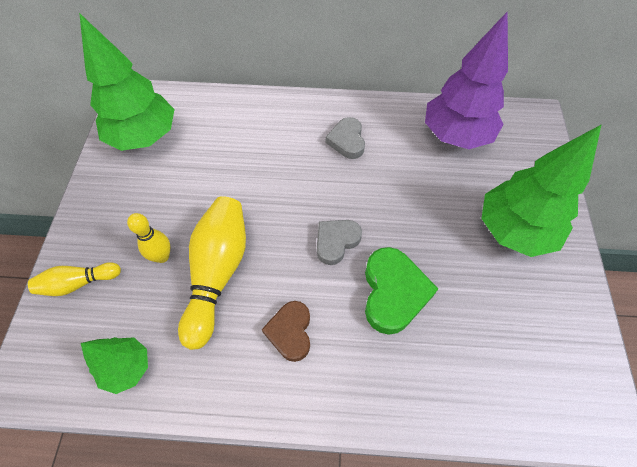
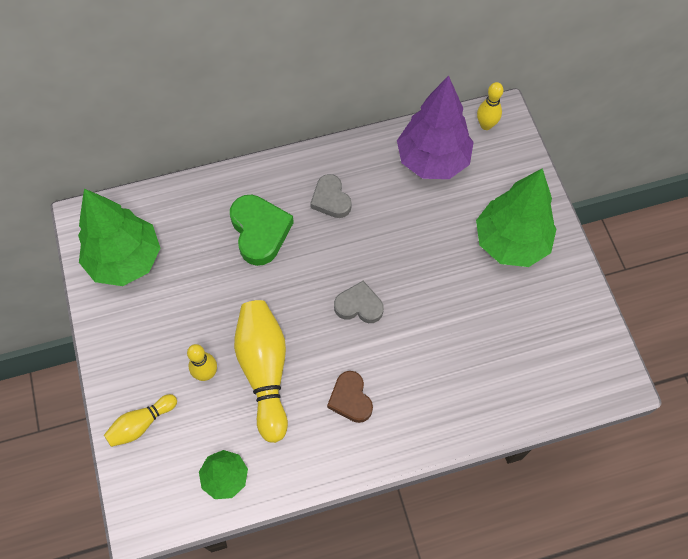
camera: 20 degrees left, 5 degrees up
grey heart [317,220,362,265] -> grey heart turned 75 degrees clockwise [334,281,384,323]
green heart [365,247,438,335] -> green heart moved to [230,195,294,266]
none -> yellow bowling pin [477,82,503,130]

